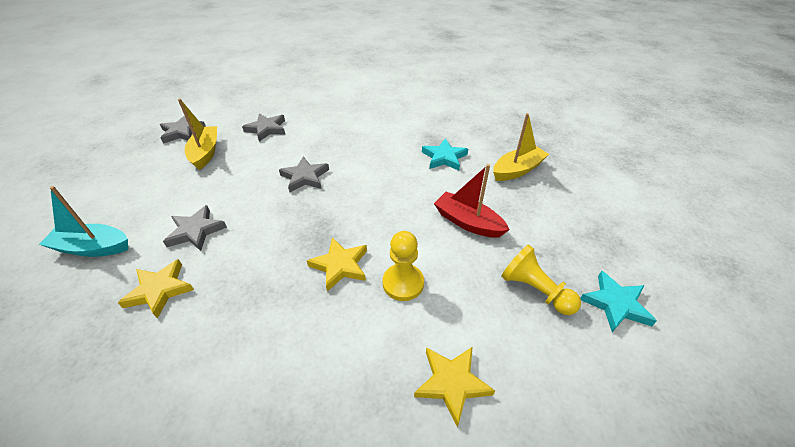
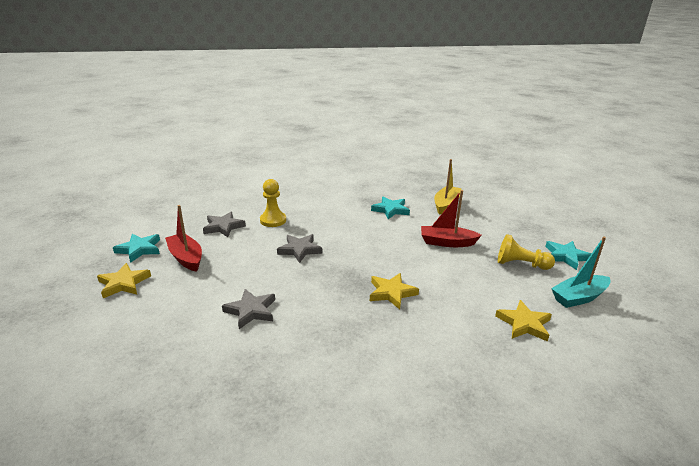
camera: 30 degrees left, 15 degrees down
turquoise boat [39,186,128,257] -> turquoise boat moved to [551,237,611,308]
yellow star [118,259,194,319] -> yellow star moved to [97,263,151,298]
grey star [160,115,206,144] -> turquoise star [113,234,160,263]
yellow boat [178,99,217,170] -> red boat [165,205,202,272]
yellow pawn [382,231,424,301] -> yellow pawn moved to [260,179,286,227]

